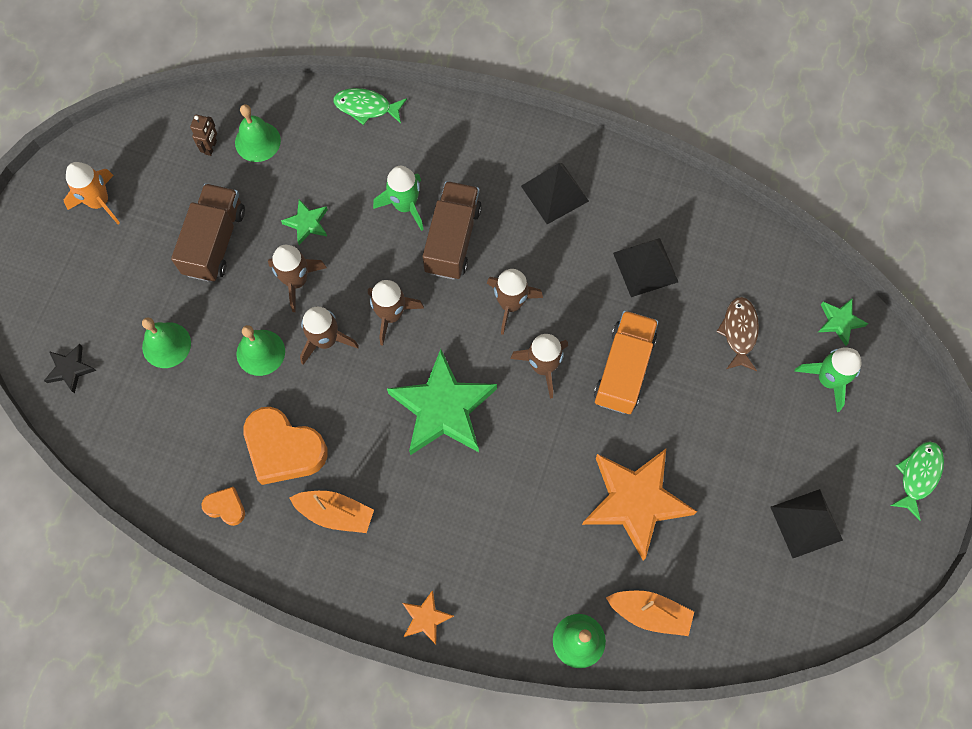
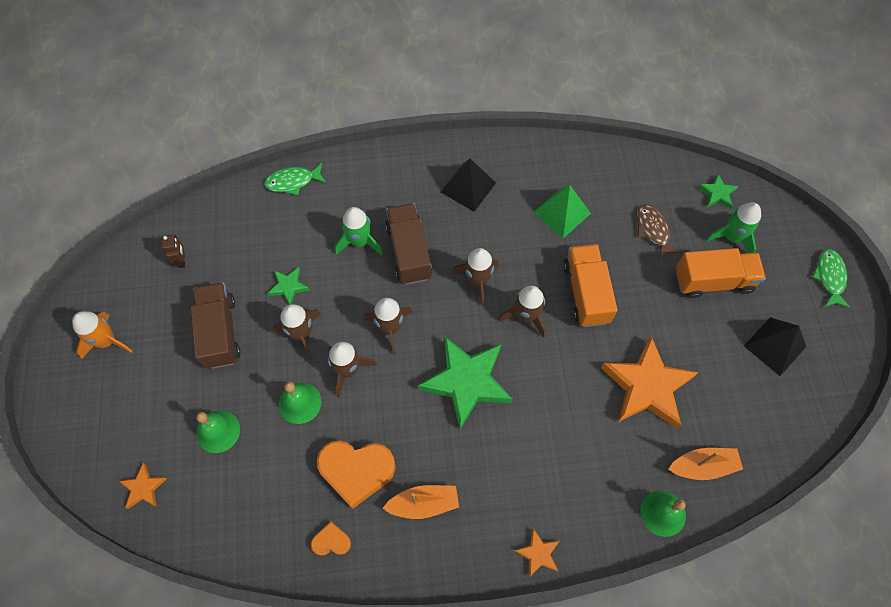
camera: 25 degrees left, 5 degrees down
black star [44,344,96,394] -> orange star [119,463,167,509]
green bell [235,104,281,162] -> none
black pyramid [613,238,678,297] -> green pyramid [533,185,591,238]
none -> orange truck [676,248,766,298]

